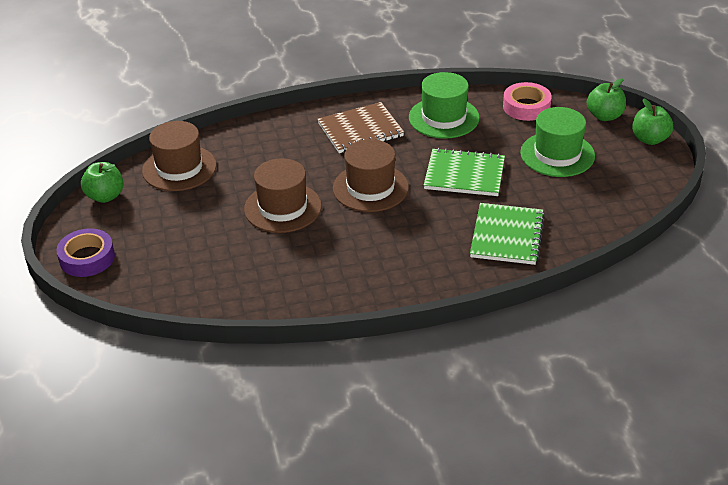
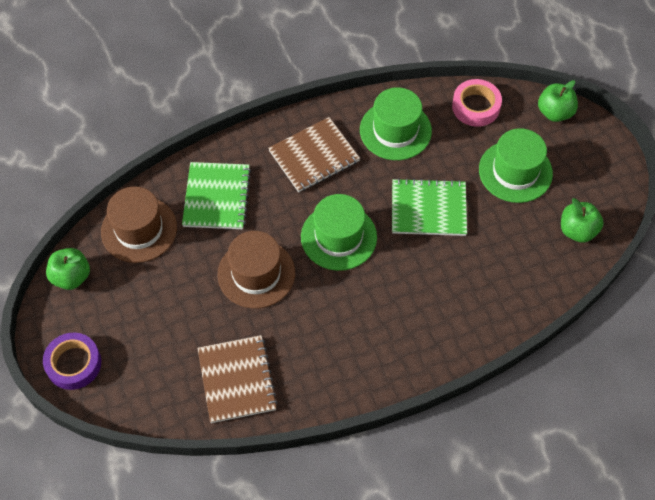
camera: 10 degrees left, 20 degrees up
brown hat [333,139,409,212] -> green hat [301,194,377,271]
green notebook [470,203,545,265] -> green notebook moved to [182,162,251,229]
green apple [632,98,673,145] -> green apple moved to [561,198,604,243]
none -> brown notebook [197,335,278,423]

